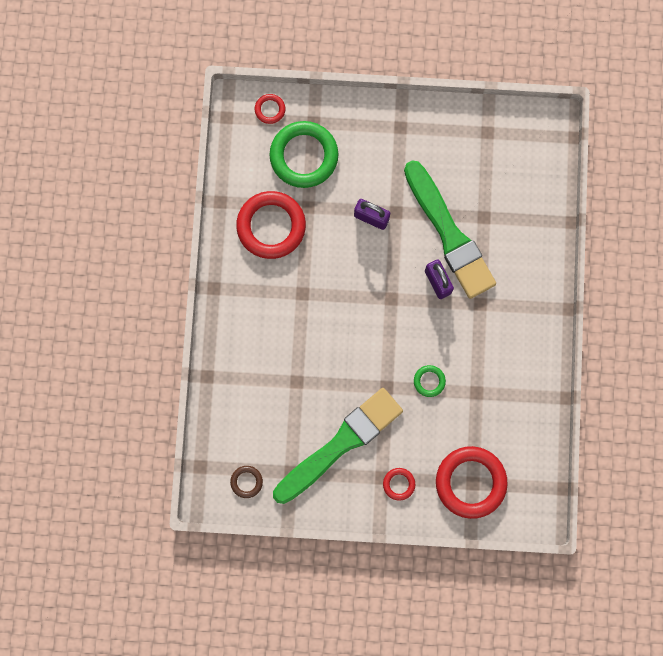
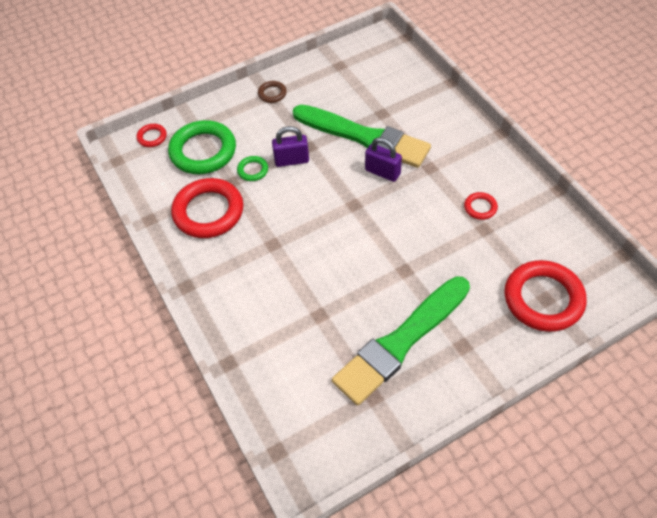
camera: 30 degrees left, 25 degrees down
brown ring [230,466,263,498] -> brown ring moved to [258,81,287,103]
green brush [273,388,403,504] -> green brush turned 150 degrees counterclockwise [332,276,470,406]
red ring [383,468,415,501] -> red ring moved to [464,192,498,220]
green ring [414,365,446,397] -> green ring moved to [237,156,268,181]

